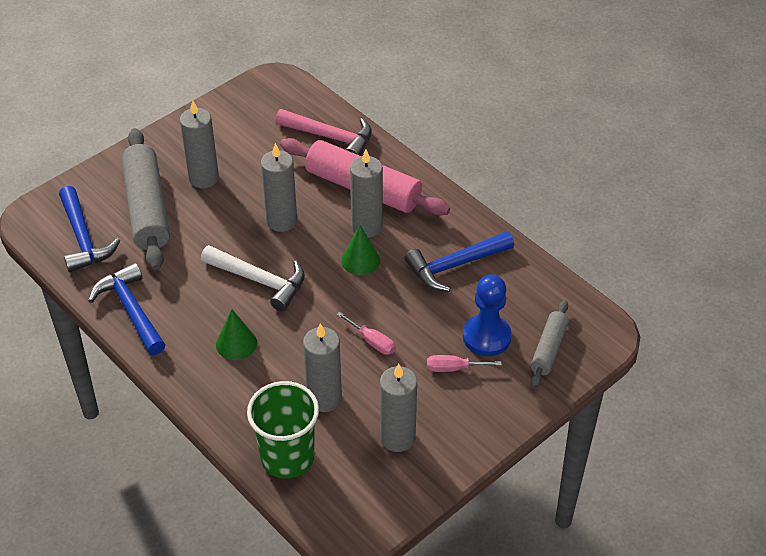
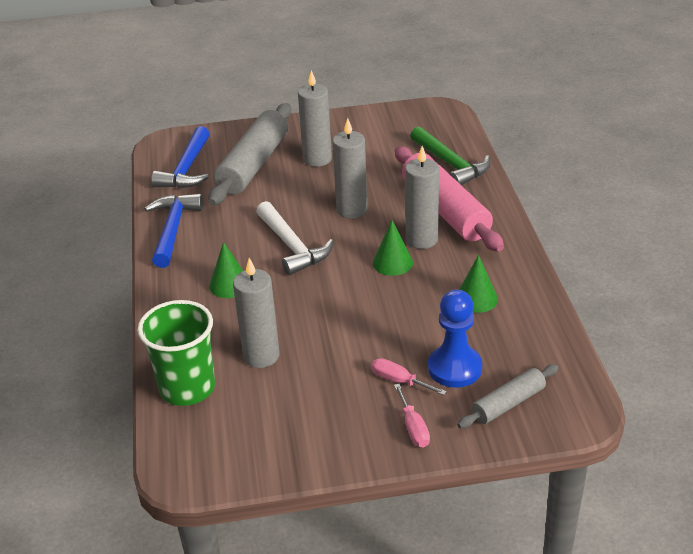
camera: 35 degrees right, 10 degrees down
pink hammer [275,109,372,156] -> green hammer [410,126,491,185]
pink screwdriver [336,312,395,355] -> pink screwdriver moved to [394,384,430,447]
grey candle [380,364,417,452] -> none
blue hammer [405,231,514,292] -> green cone [459,255,498,313]

